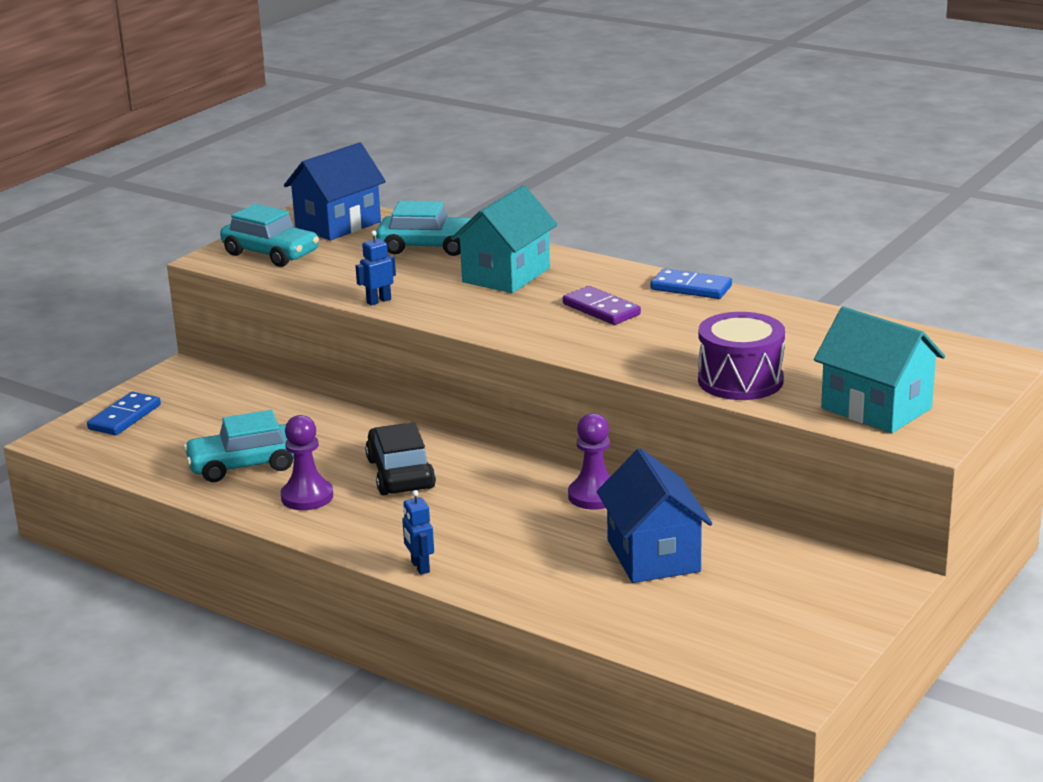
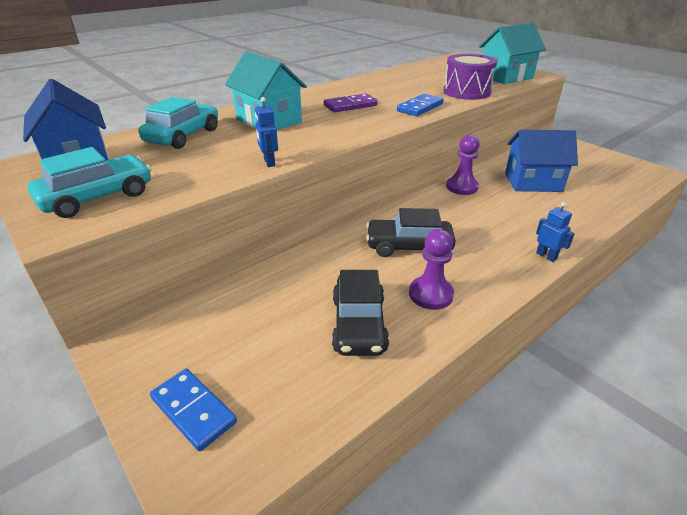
camera: 75 degrees left, 10 degrees up
turquoise car [183,410,294,482] -> black car [332,270,389,356]
blue robot [402,490,434,575] -> blue robot turned 120 degrees counterclockwise [536,202,575,262]
blue domino [651,269,732,299] -> blue domino moved to [397,94,444,116]

